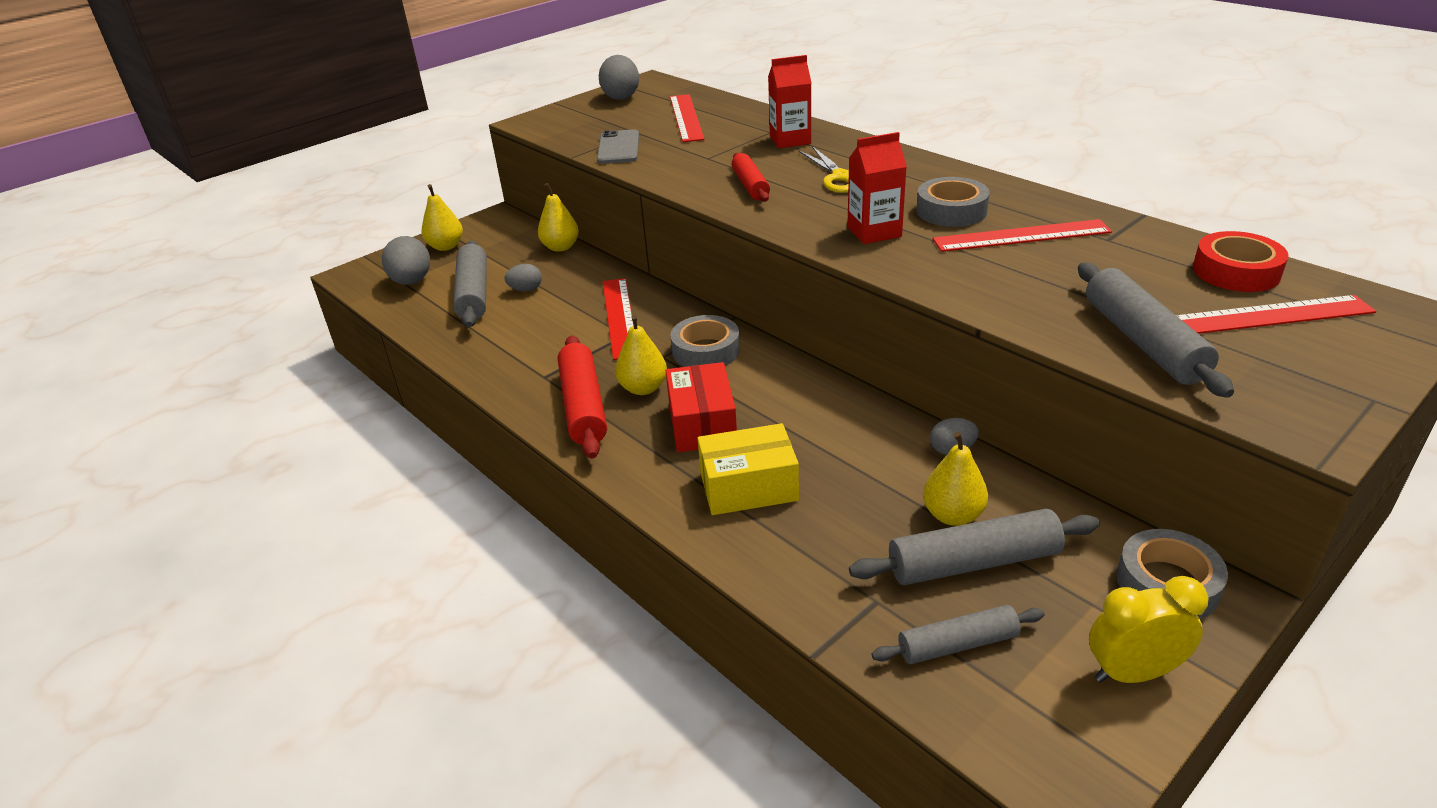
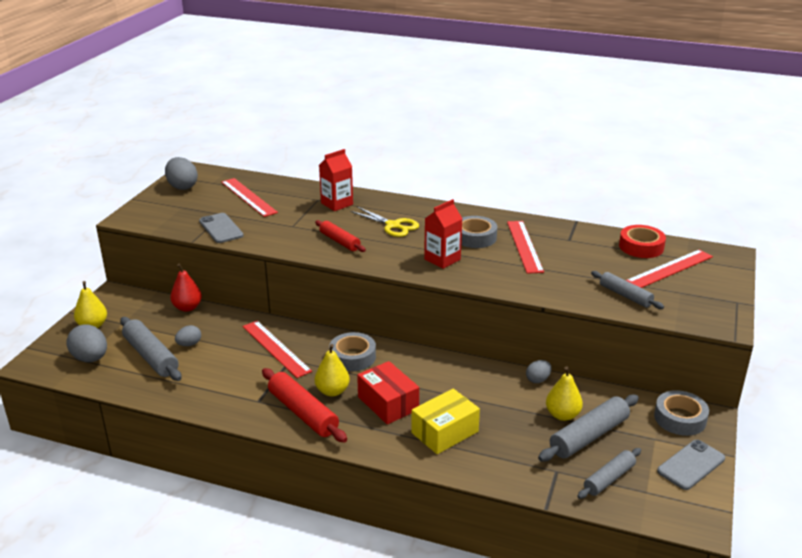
camera: 30 degrees left, 5 degrees down
yellow pear [538,183,579,252] -> red pear [170,264,202,312]
red ruler [933,219,1112,252] -> red ruler turned 60 degrees counterclockwise [507,221,544,274]
grey rolling pin [1078,263,1234,398] -> grey rolling pin [591,271,664,309], size x0.65
yellow clock [1089,576,1208,683] -> grey phone [657,440,725,490]

